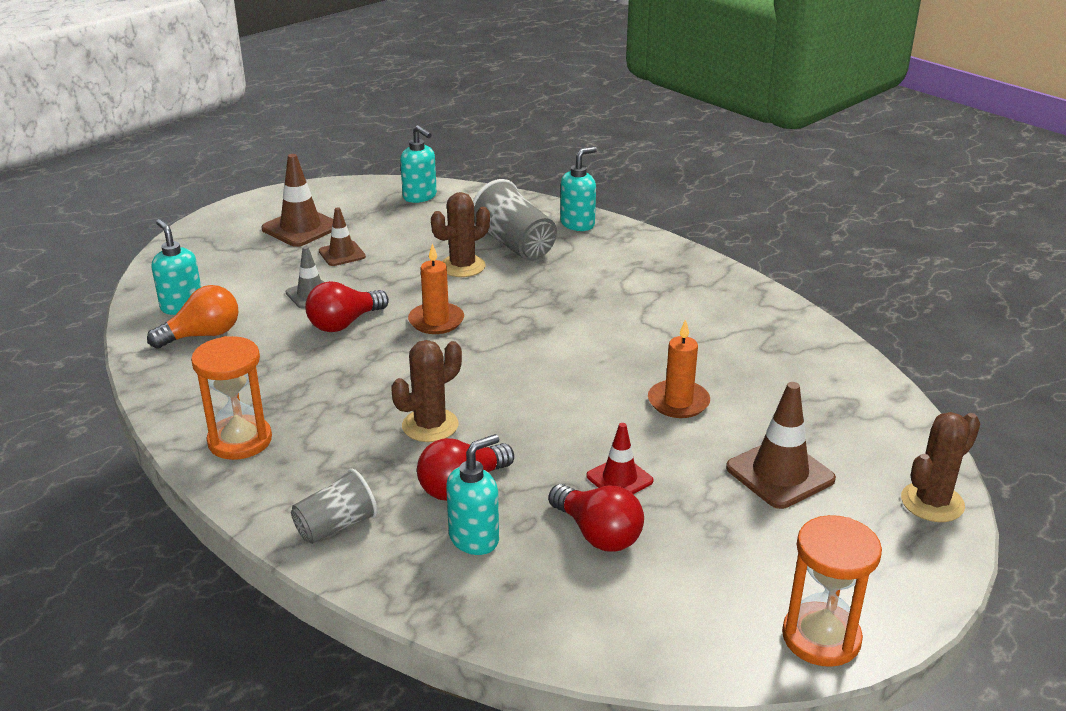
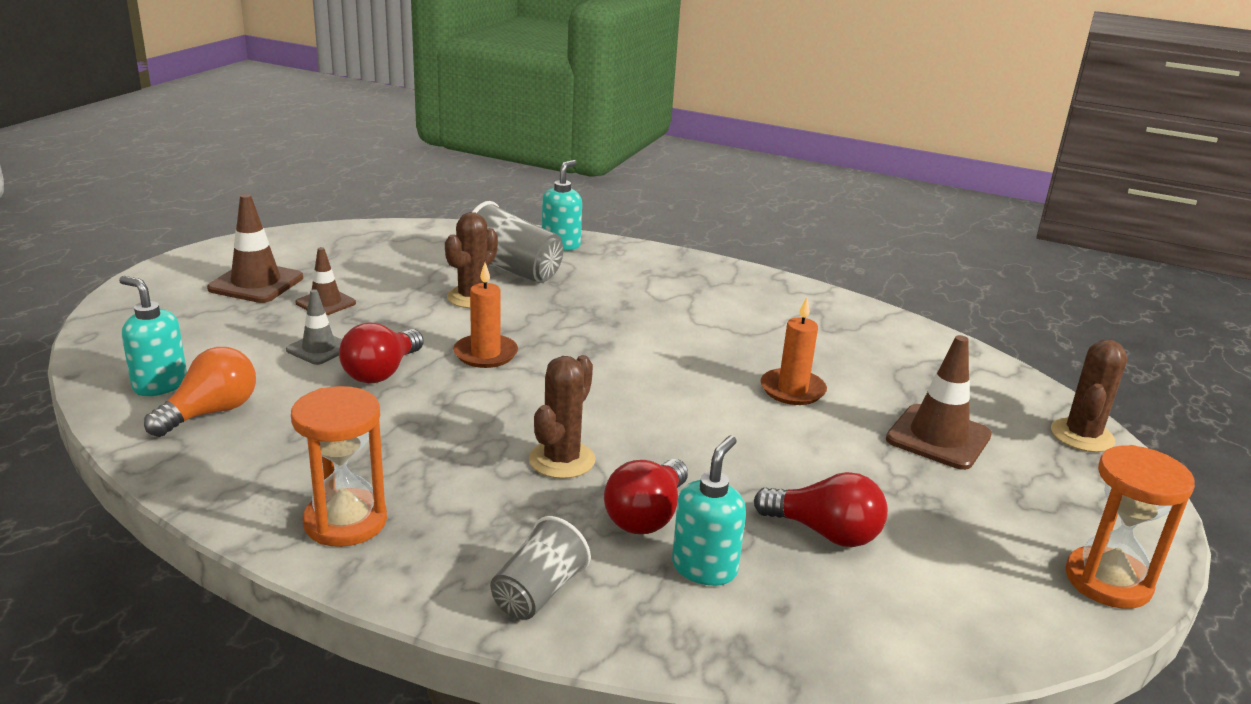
camera: 25 degrees left, 5 degrees down
turquoise soap dispenser [400,125,437,203] -> none
red traffic cone [586,423,653,494] -> none

